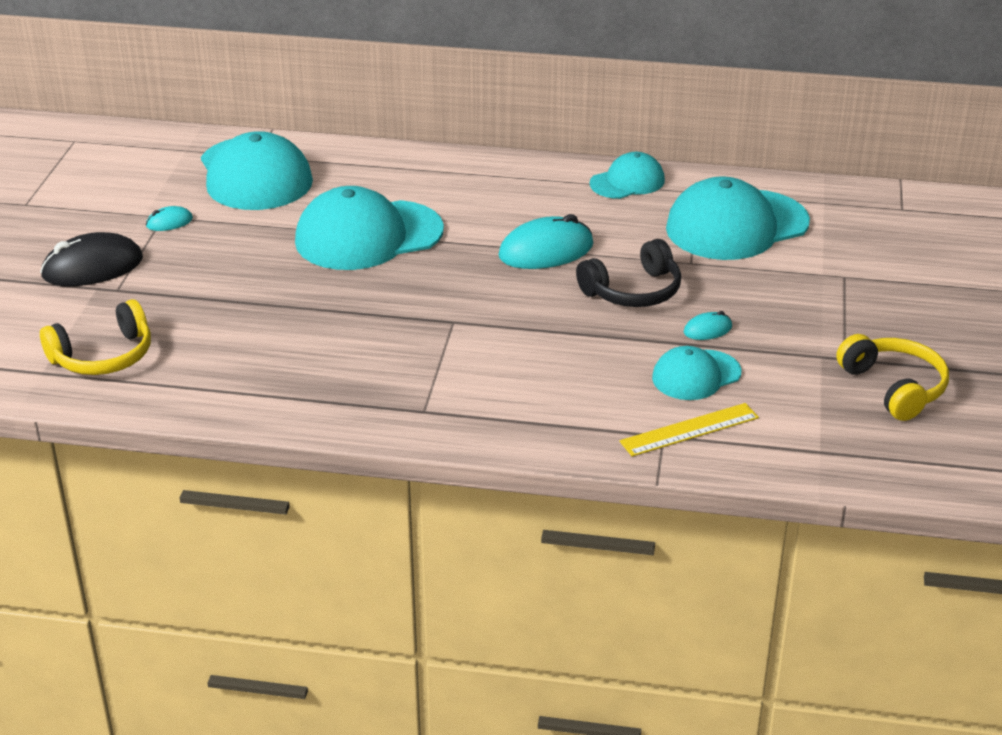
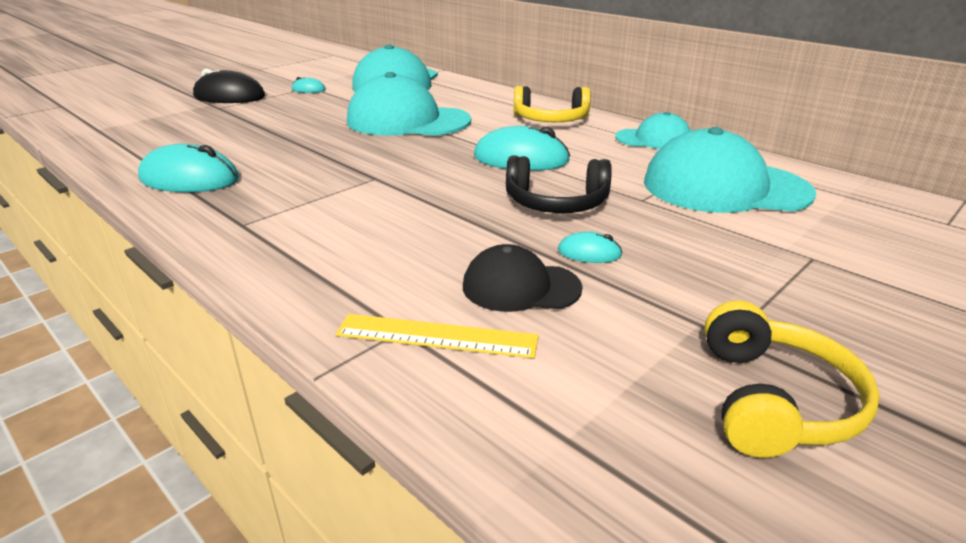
camera: 35 degrees right, 5 degrees down
yellow headphones [40,299,151,375] -> yellow headphones moved to [514,86,591,122]
turquoise cap [652,346,742,400] -> black cap [463,244,583,312]
none -> turquoise mouse [138,144,239,192]

